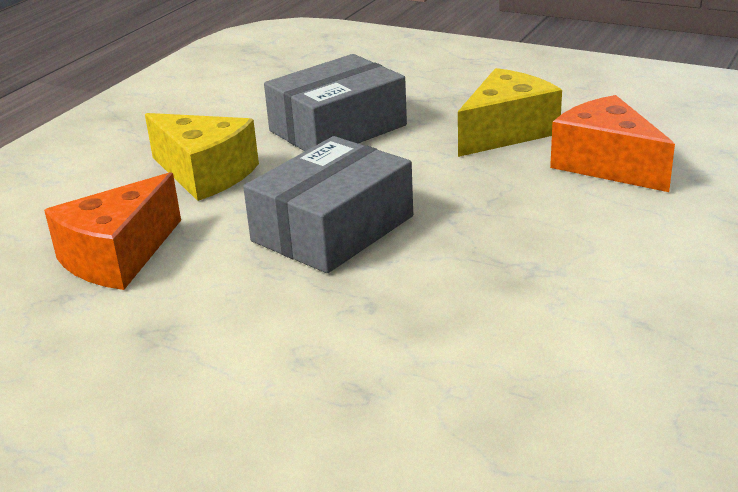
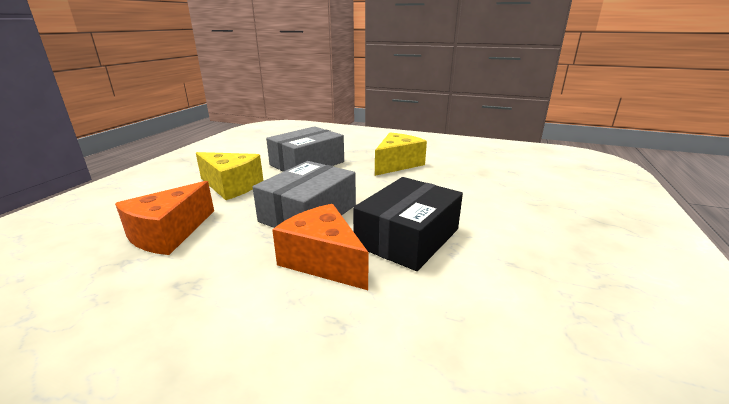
camera: 10 degrees left, 5 degrees down
orange cheese [550,95,675,192] -> orange cheese moved to [272,204,368,290]
none -> black box [353,177,463,271]

